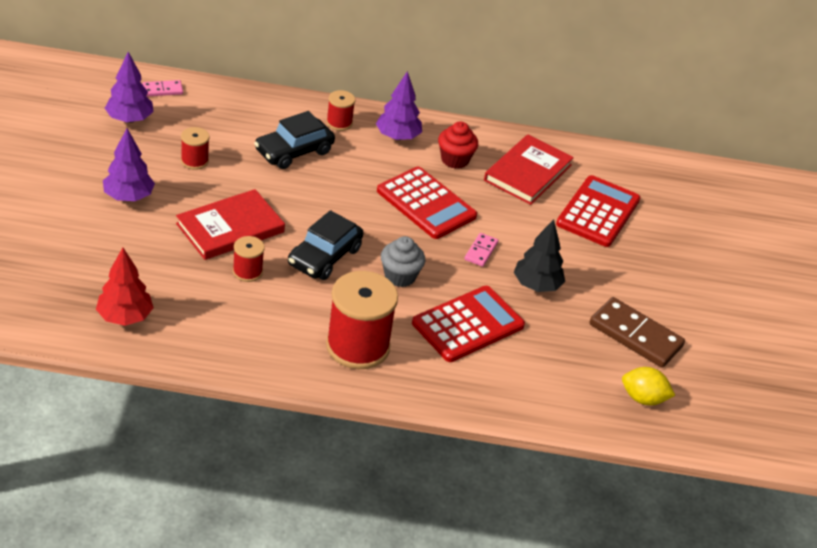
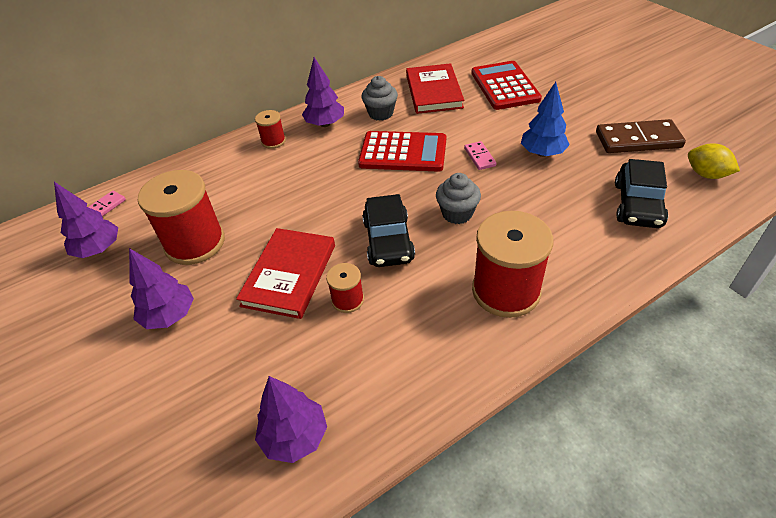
camera: 30 degrees left, 5 degrees up
red tree [96,248,154,326] -> purple tree [255,376,327,463]
red spool [181,127,210,170] -> red spool [138,170,225,265], size x2.05
black car [254,111,335,169] -> black car moved to [615,159,668,228]
red calculator [412,286,525,362] -> none
red cupcake [438,121,478,169] -> grey cupcake [362,76,398,121]
black tree [514,219,565,292] -> blue tree [521,82,570,157]
yellow lemon [622,367,675,405] -> yellow lemon turned 60 degrees clockwise [688,143,740,179]

